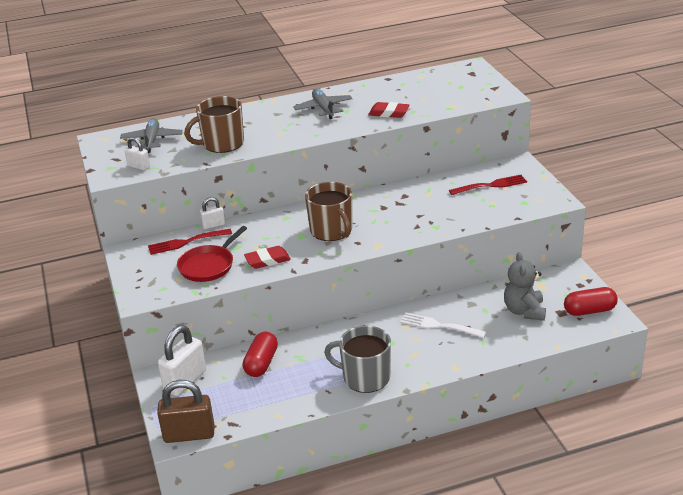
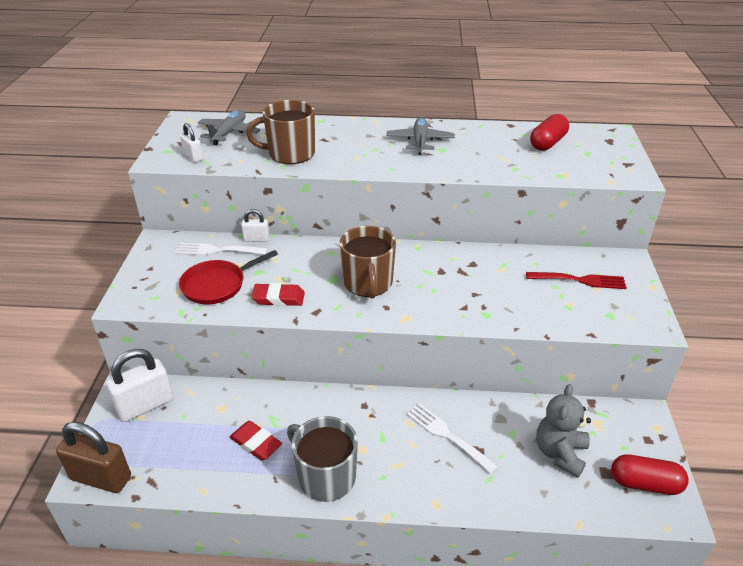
camera: 20 degrees right, 5 degrees up
red fork [148,229,232,255] -> white fork [174,243,268,255]
red capsule [243,332,278,377] -> red capsule moved to [530,114,569,151]
red eraser [368,102,409,118] -> red eraser moved to [229,421,282,461]

